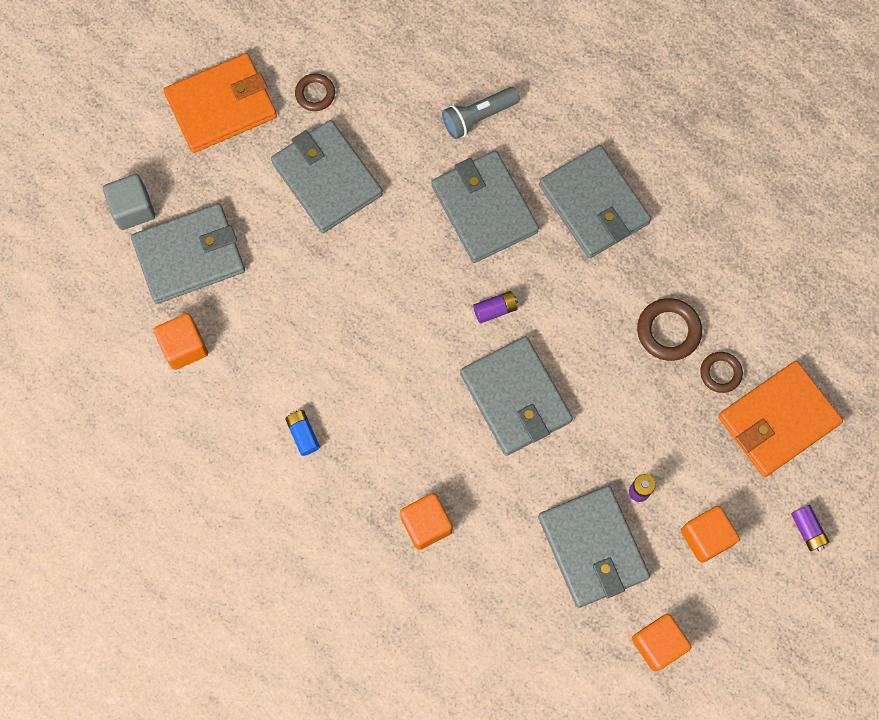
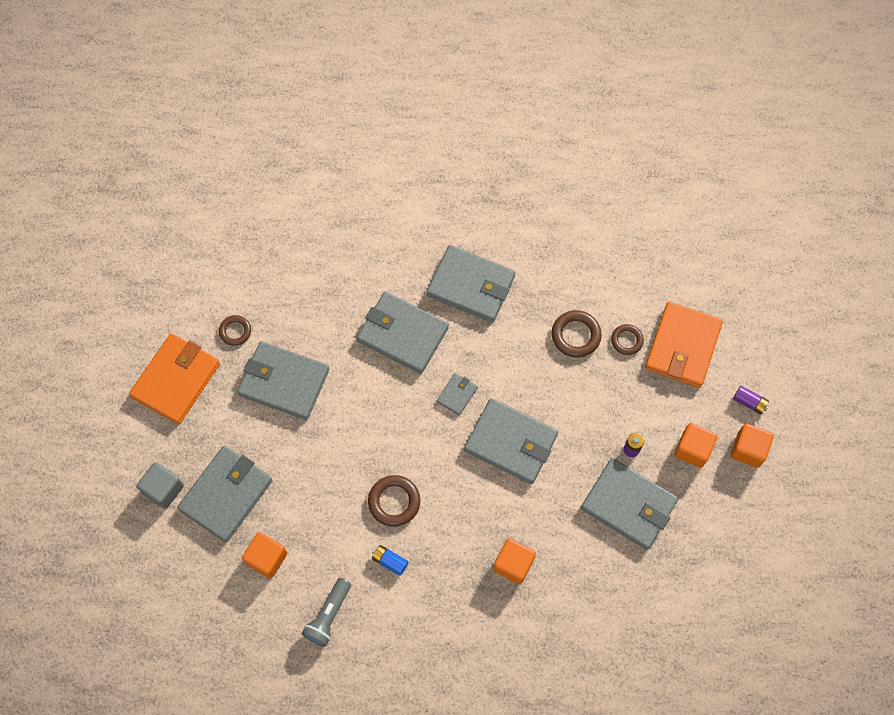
camera: 35 degrees left, 5 degrees down
grey flashlight [442,87,520,139] -> grey flashlight moved to [302,578,351,647]
purple battery [473,291,518,323] -> grey wallet [437,373,478,416]
orange cube [632,614,691,671] -> orange cube moved to [730,423,774,468]
none -> brown ring [368,475,420,527]

